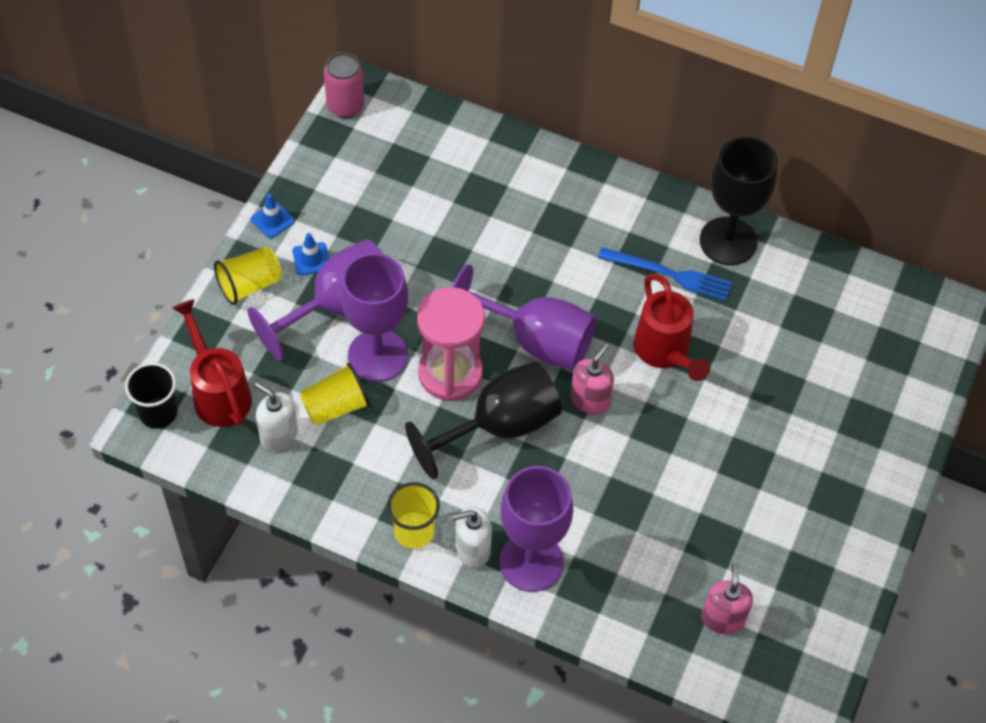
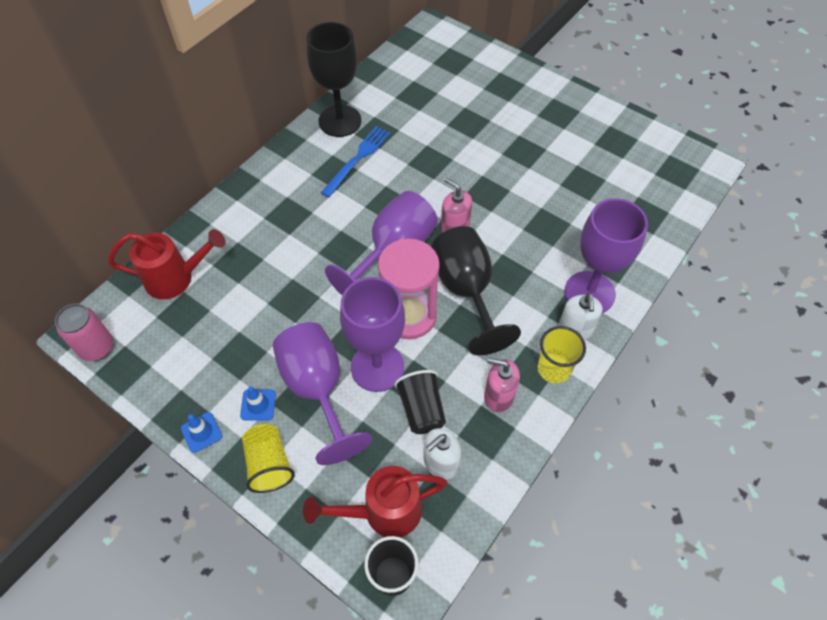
camera: 75 degrees left, 0 degrees up
yellow cup [300,362,370,426] -> black cup [394,370,446,434]
red watering can [634,274,710,381] -> red watering can moved to [108,229,226,299]
pink soap dispenser [701,563,753,634] -> pink soap dispenser moved to [484,358,520,412]

